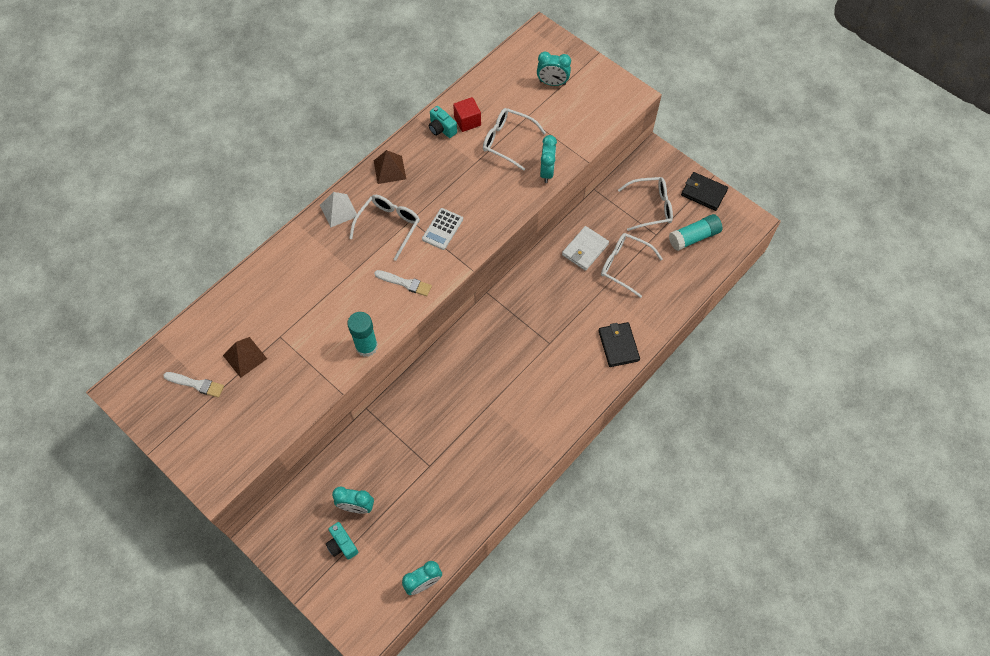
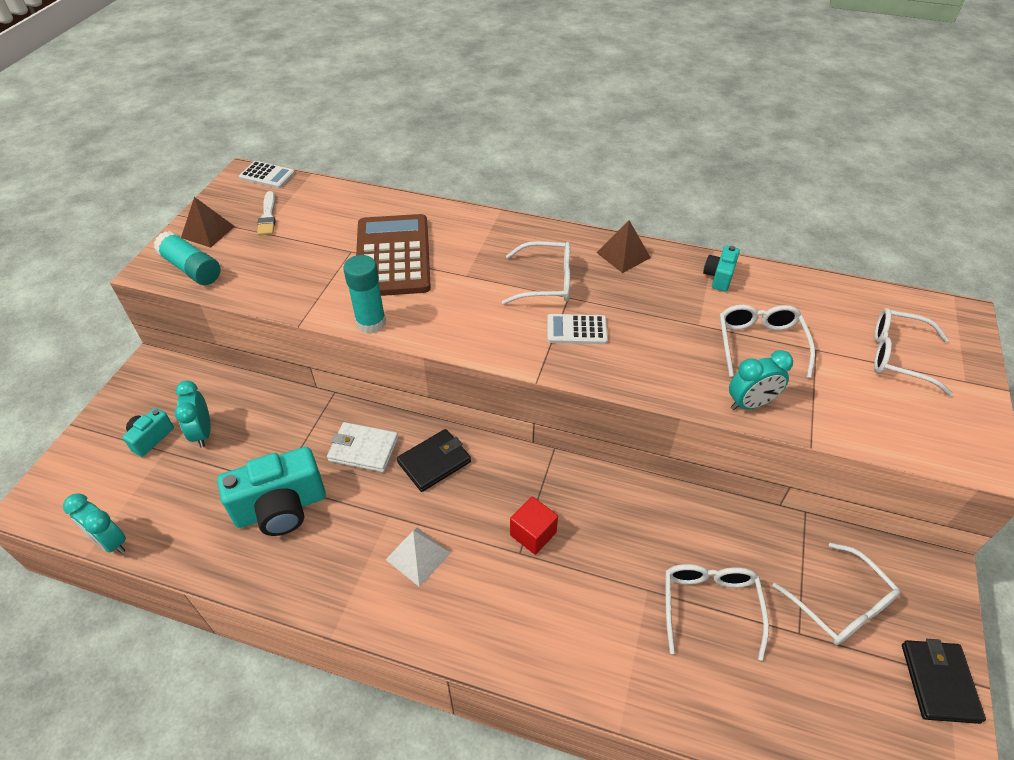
camera: 65 degrees right, 15 degrees down
brown pyramid [223,337,267,378] -> brown pyramid moved to [181,197,235,248]
white pyramid [320,192,357,227] -> white pyramid moved to [385,527,451,587]
white brush [374,270,432,296] -> none
red cube [453,97,481,132] -> red cube moved to [510,497,558,555]
turquoise clock [537,52,571,86] -> white glasses [874,308,953,396]
white wallet [562,226,609,271] -> white wallet moved to [327,422,398,472]
black wallet [598,322,640,367] -> black wallet moved to [397,429,471,492]
turquoise glue stick [669,214,722,251] -> turquoise glue stick moved to [153,231,221,285]
none -> turquoise camera [217,447,326,536]
none -> white calculator [239,161,295,188]
none -> brown calculator [356,214,431,296]

